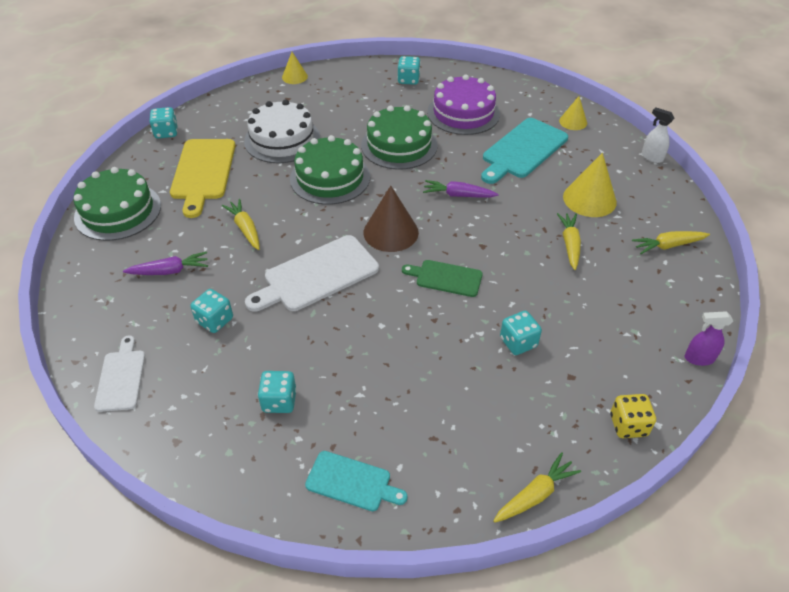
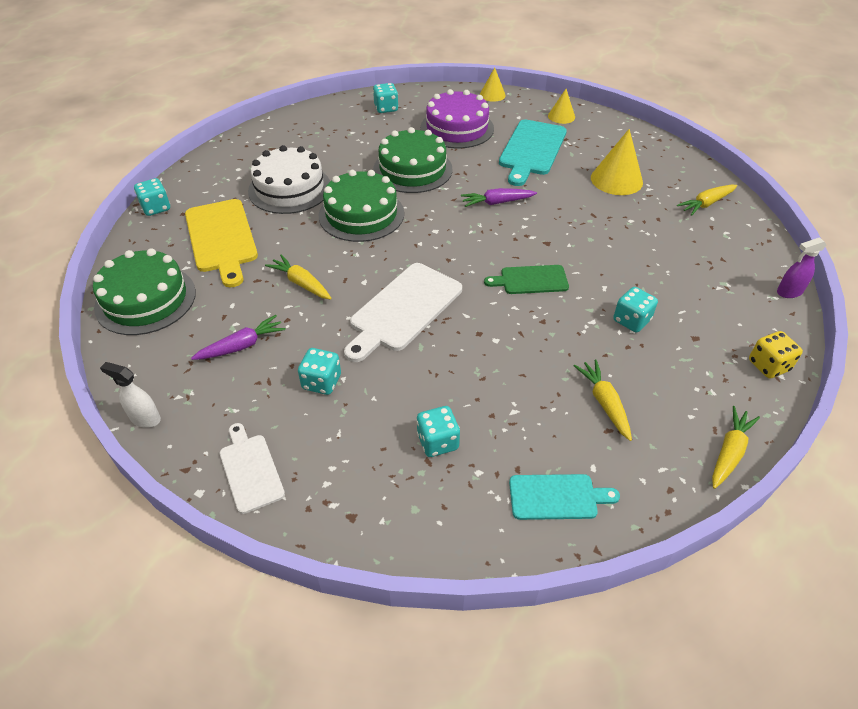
camera: 20 degrees left, 0 degrees up
yellow cone [282,52,308,84] -> yellow cone moved to [480,67,506,102]
brown cone [364,186,419,252] -> none
yellow carrot [557,213,581,270] -> yellow carrot moved to [574,359,632,441]
white spray bottle [642,108,675,163] -> white spray bottle moved to [100,362,161,428]

